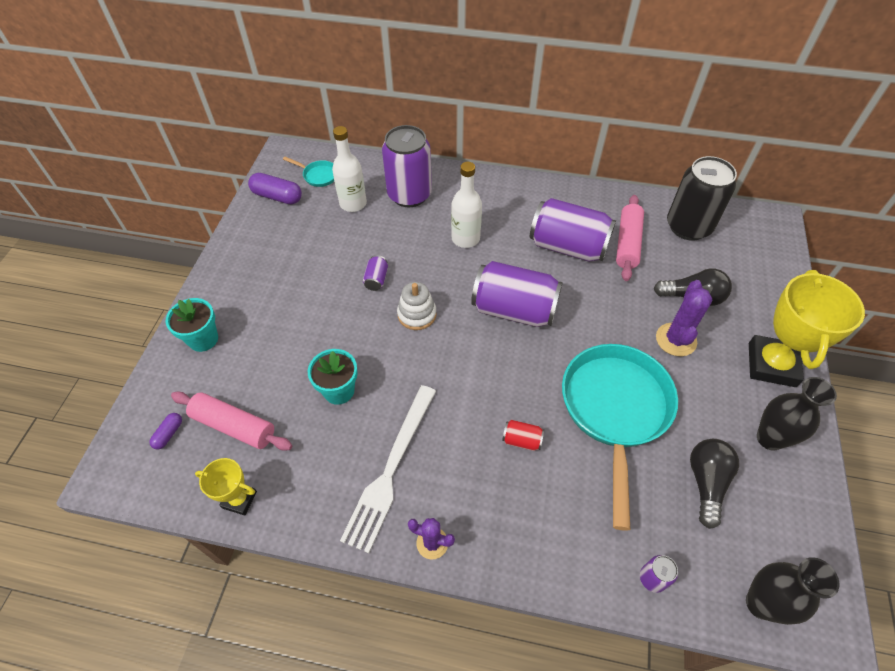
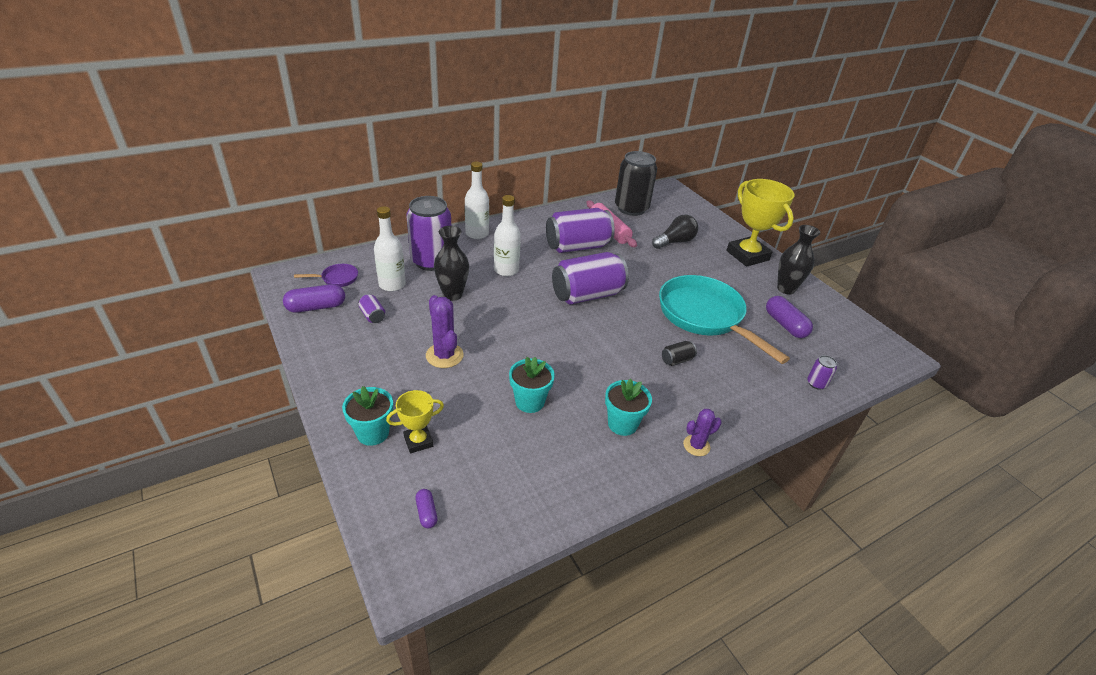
camera: 45 degrees left, 15 degrees down
pink rolling pin [171,392,293,451] -> none
yellow trophy [195,458,257,516] -> yellow trophy moved to [386,390,444,453]
turquoise pan [283,157,334,187] -> purple pan [294,264,358,287]
white fork [340,385,436,553] -> turquoise flower pot [605,378,652,436]
purple can [363,255,388,291] -> purple can moved to [358,294,386,323]
white stacking toy [397,282,436,330] -> none
red can [502,420,544,451] -> black can [662,341,697,366]
purple cactus [656,280,713,356] -> purple cactus moved to [426,295,464,368]
black light bulb [690,439,739,529] -> purple capsule [766,296,813,338]
black vase [746,557,840,625] -> black vase moved to [434,226,469,301]
none -> white bottle [465,162,489,239]

